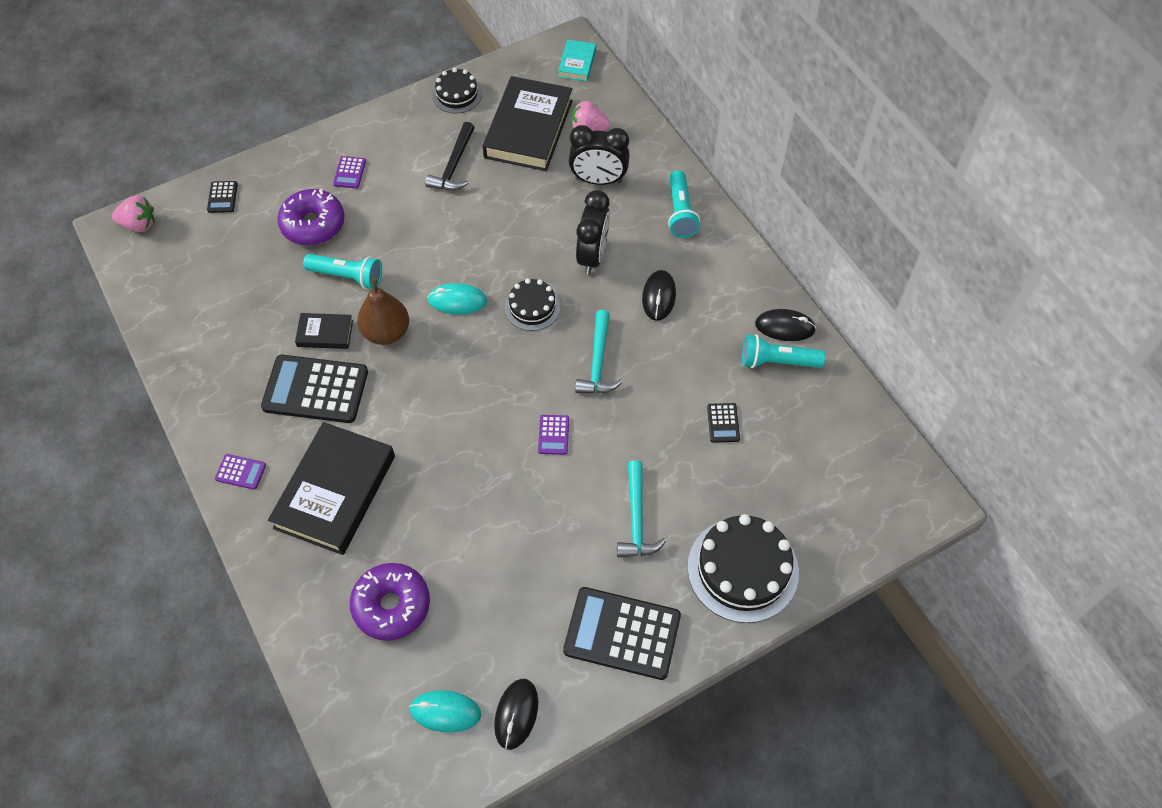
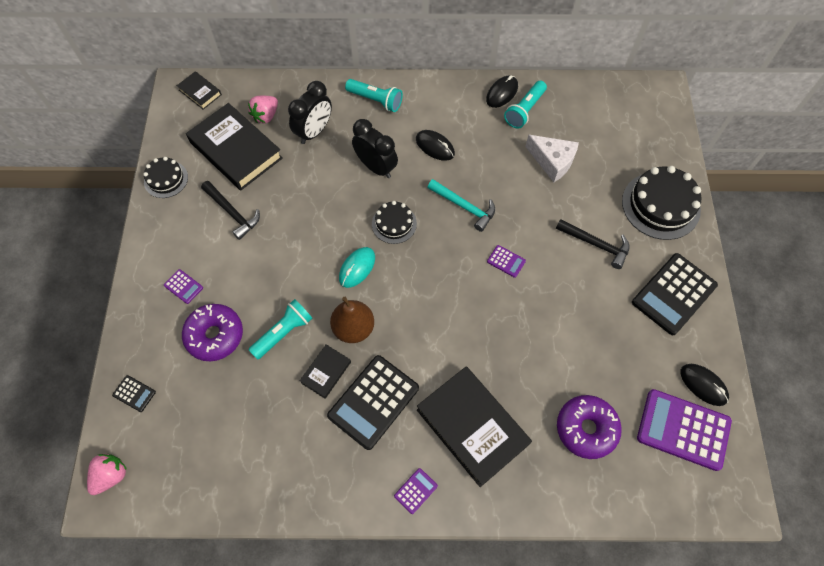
camera: 60 degrees left, 5 degrees up
turquoise mouse [409,690,481,733] -> purple calculator [637,389,732,471]
turquoise book [558,40,596,81] -> black book [177,71,222,110]
turquoise hammer [617,460,666,557] -> black hammer [556,219,629,269]
black calculator [707,403,740,443] -> white cheese [525,135,579,182]

